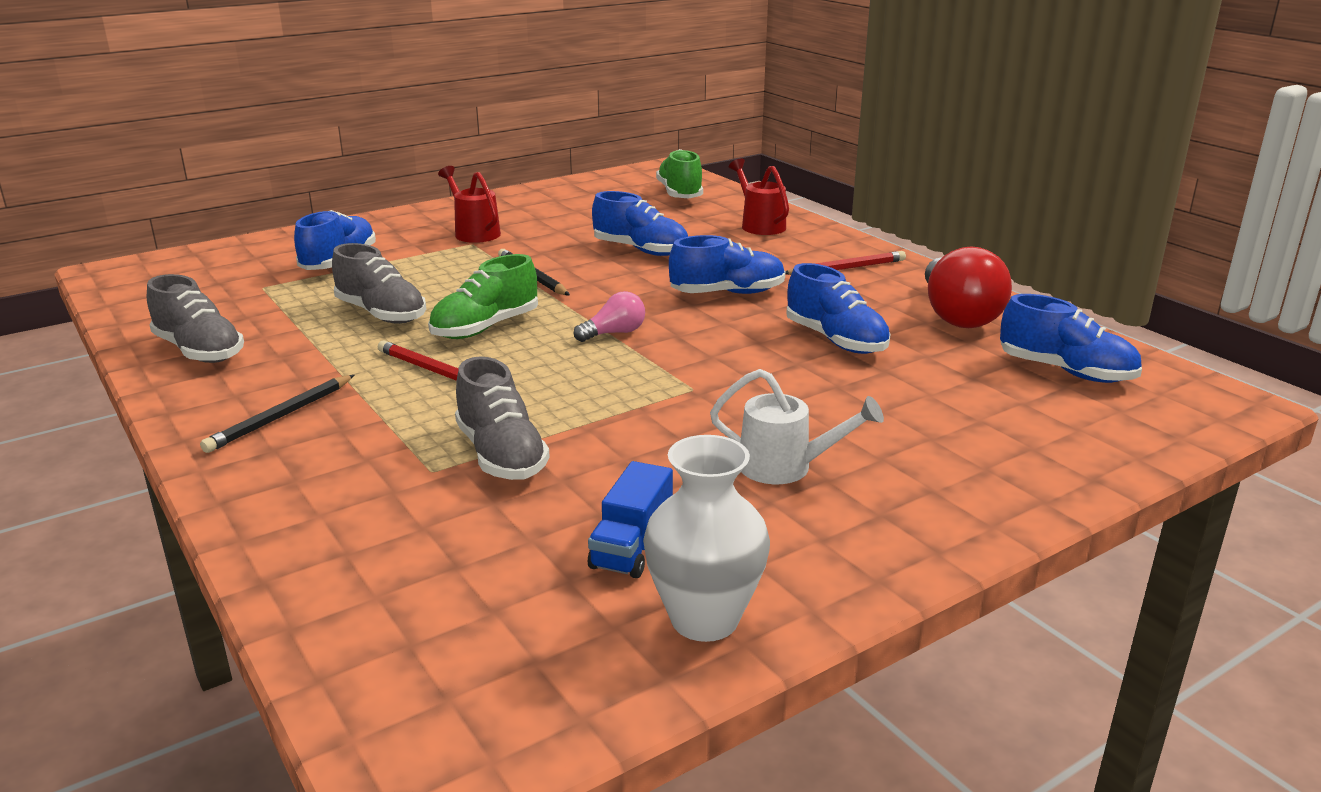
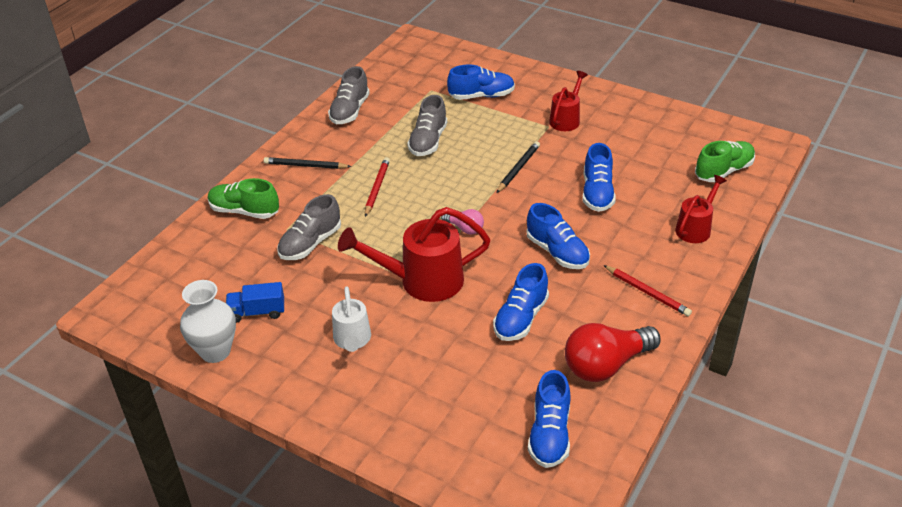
camera: 65 degrees right, 15 degrees up
green shoe [428,254,538,339] -> green shoe moved to [208,178,279,219]
none -> red watering can [338,207,490,302]

